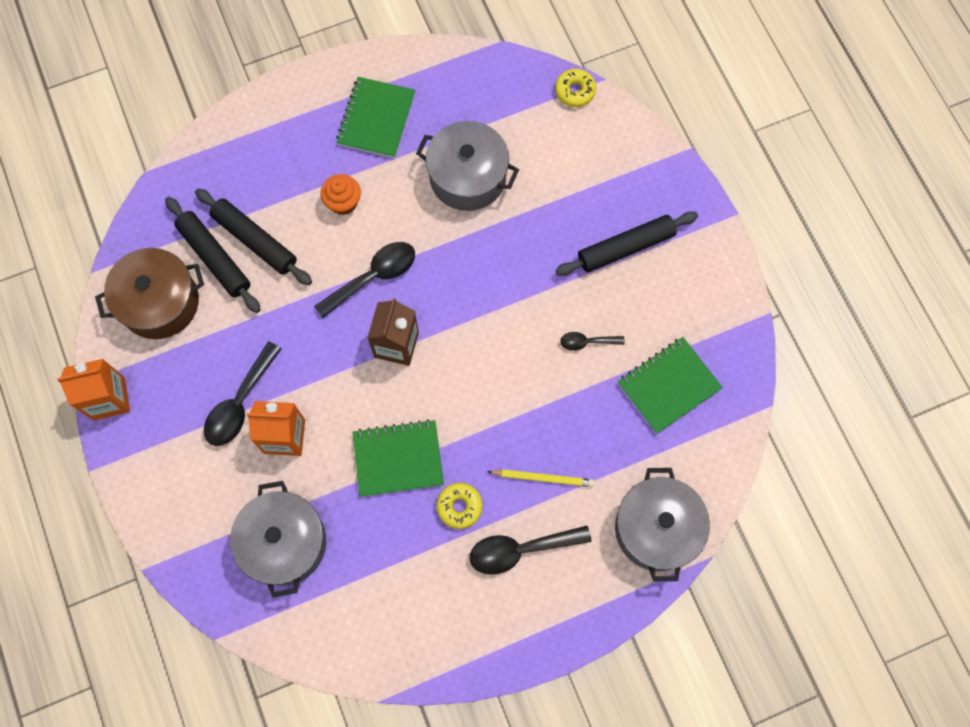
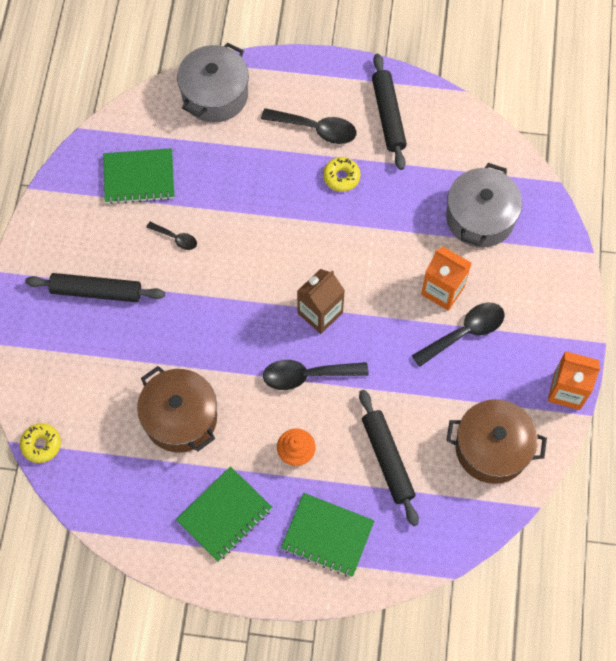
camera: 150 degrees left, 5 degrees down
black rolling pin [165,197,261,313] -> black rolling pin moved to [372,54,407,170]
green notebook [352,419,444,497] -> green notebook moved to [281,493,375,577]
grey pot [416,121,519,211] -> brown pot [137,366,217,453]
yellow pencil [487,469,595,487] -> none

